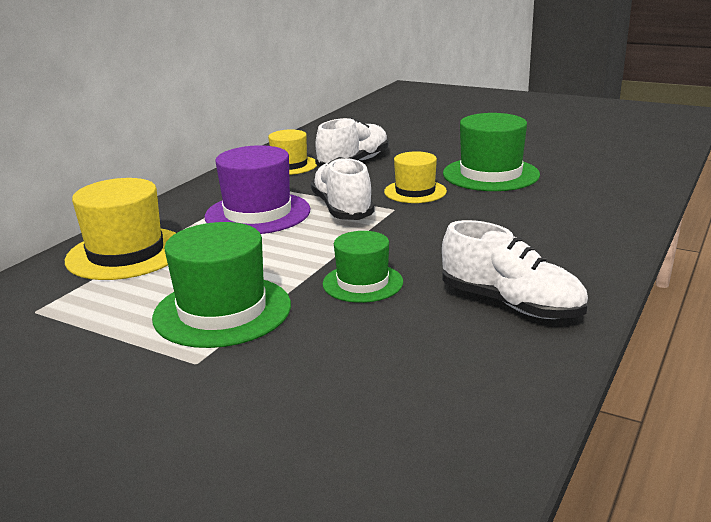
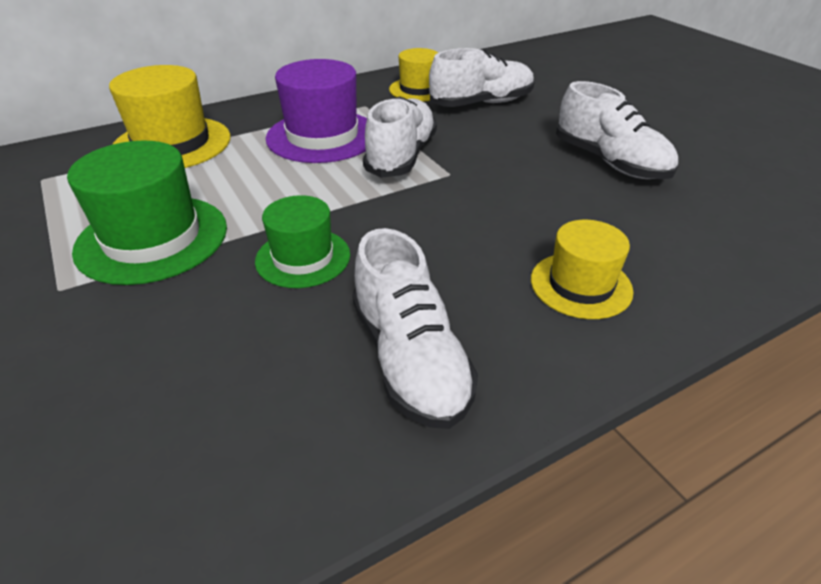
camera: 30 degrees right, 15 degrees up
yellow hat [384,151,447,203] -> yellow hat moved to [531,220,634,319]
green hat [443,113,540,191] -> white shoe [556,81,678,179]

